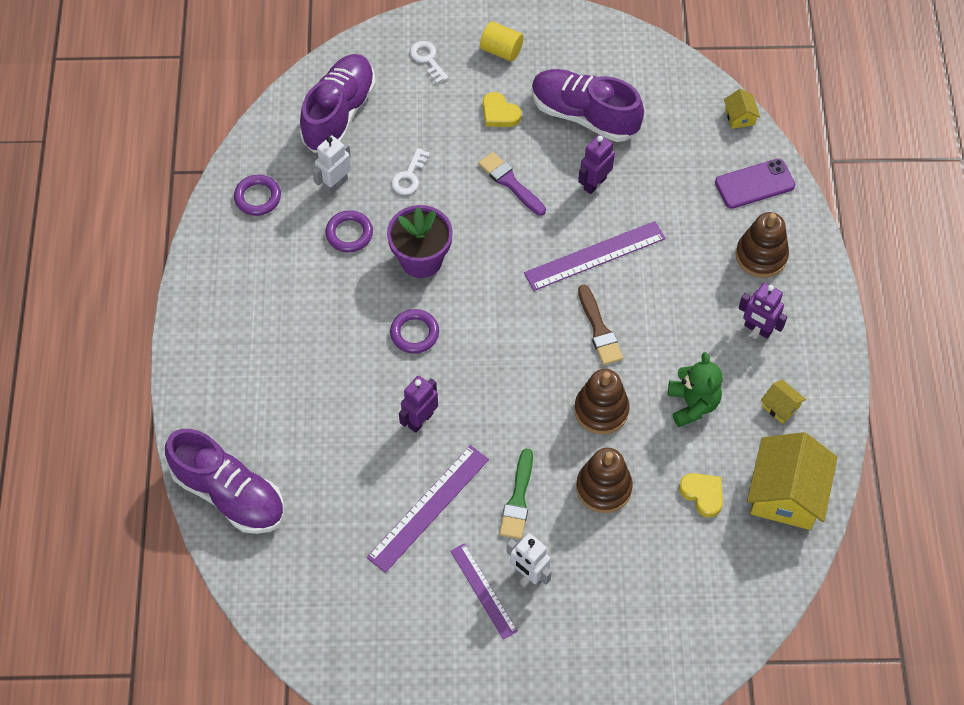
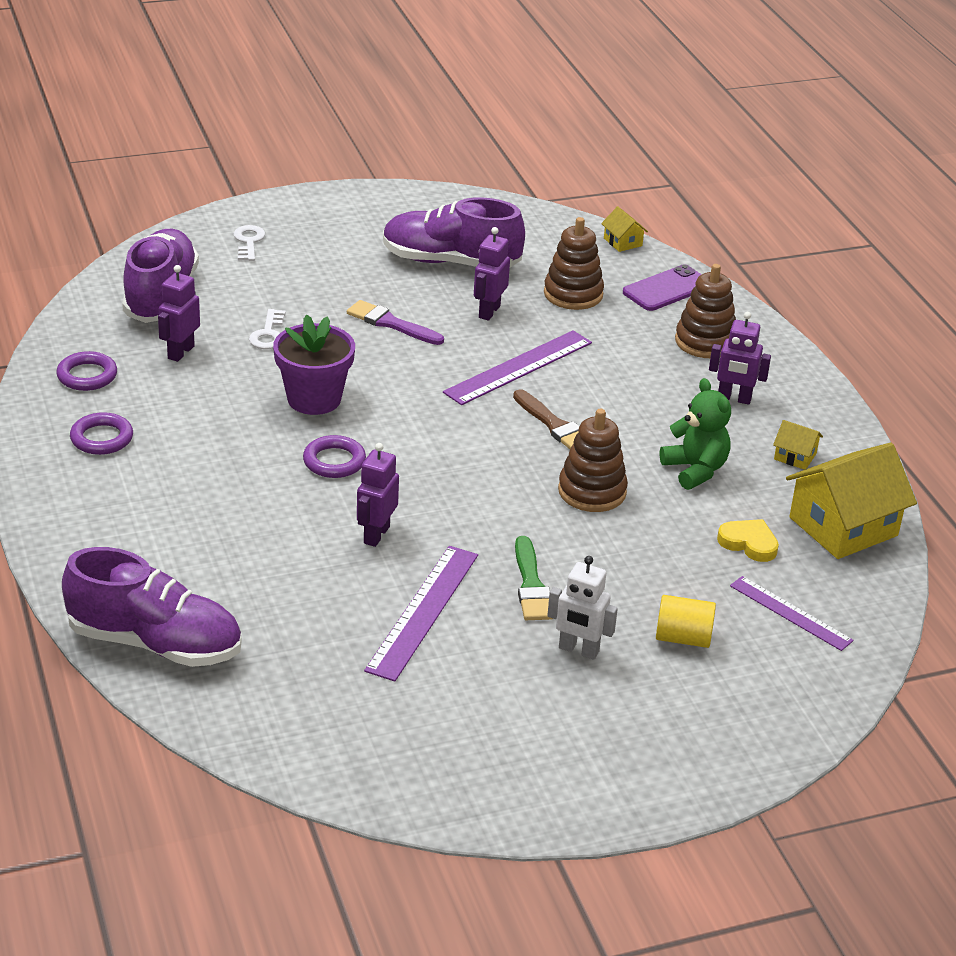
camera: 20 degrees left, 25 degrees down
white robot [312,135,351,195] -> purple robot [158,265,200,362]
purple ring [325,210,373,252] -> purple ring moved to [70,412,133,455]
white key [410,41,449,84] -> white key turned 45 degrees clockwise [234,225,265,261]
purple ruler [450,543,518,639] -> purple ruler moved to [730,576,854,651]
yellow cylinder [480,21,524,62] -> yellow cylinder moved to [656,595,716,648]
yellow heart [483,92,521,127] -> none
brown stacking toy [576,447,633,513] -> brown stacking toy moved to [544,217,604,310]
yellow house [747,432,838,530] -> yellow house turned 60 degrees clockwise [786,443,917,559]

